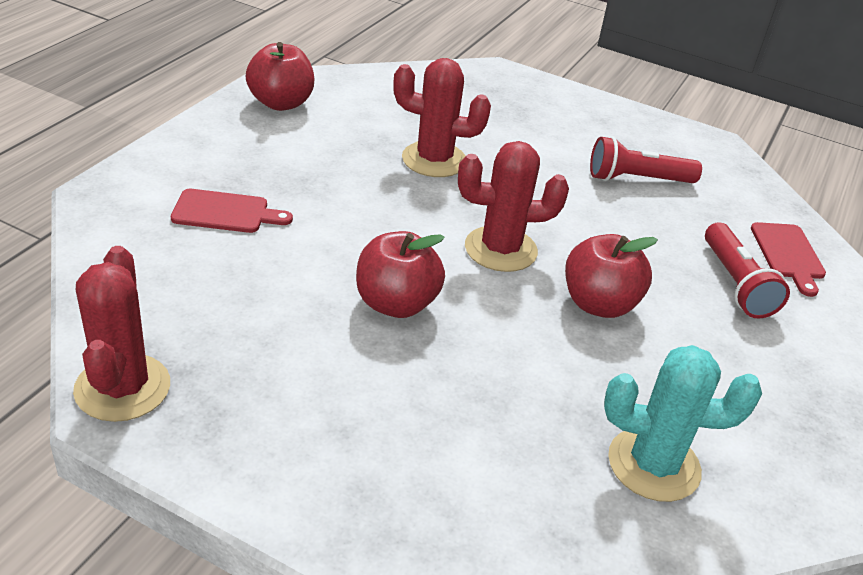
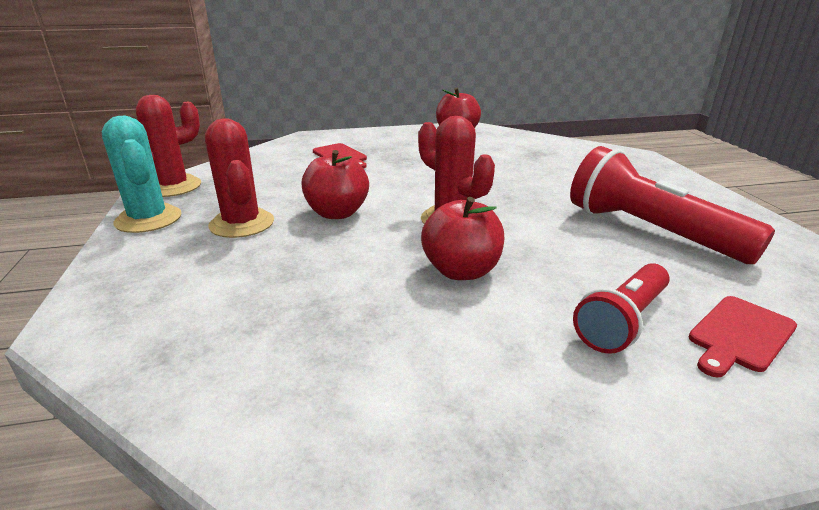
camera: 55 degrees right, 10 degrees down
red cactus [393,58,491,177] -> red cactus moved to [205,118,274,238]
red flashlight [590,137,702,183] -> red flashlight [570,146,775,264], size x1.62
turquoise cactus [604,345,762,502] -> turquoise cactus moved to [102,115,181,233]

